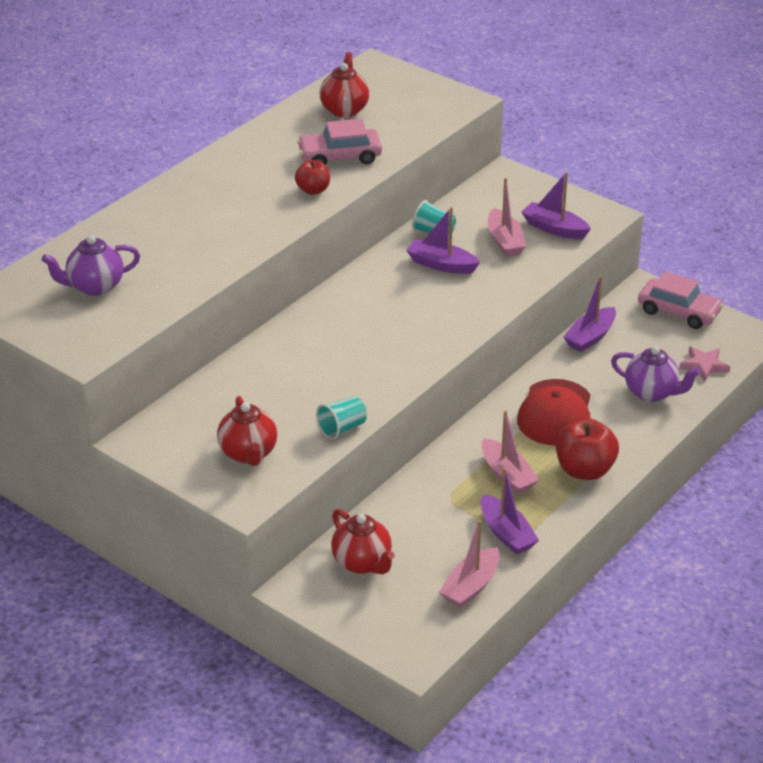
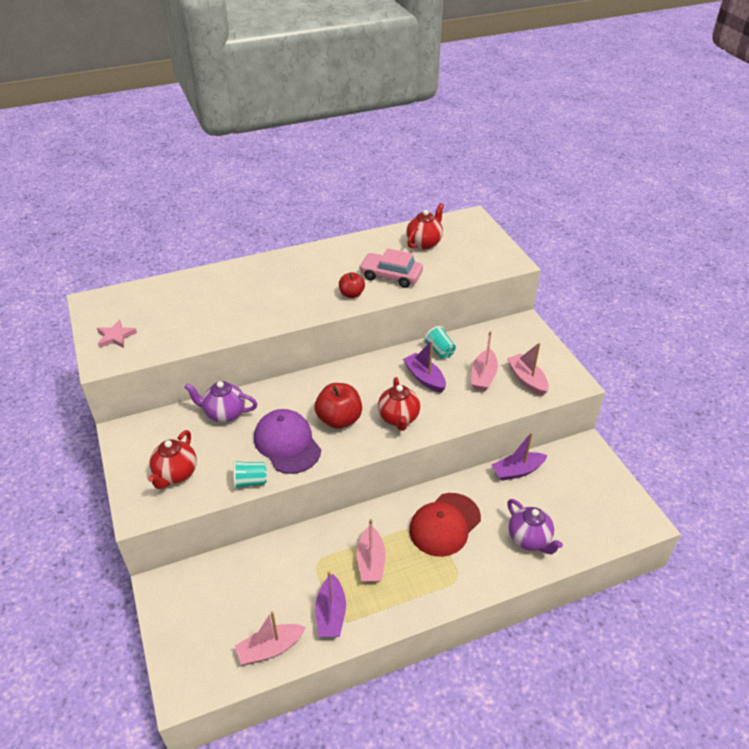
camera: 30 degrees right, 5 degrees up
purple teapot [42,235,140,296] -> purple teapot moved to [184,381,257,422]
red teapot [331,509,395,574] -> red teapot moved to [378,377,420,431]
purple boat [522,172,591,239] -> pink boat [507,343,549,396]
red apple [556,419,619,480] -> red apple moved to [315,383,362,429]
pink car [638,271,724,329] -> none
pink star [679,346,730,381] -> pink star moved to [97,319,137,348]
none -> purple cap [254,409,321,474]

